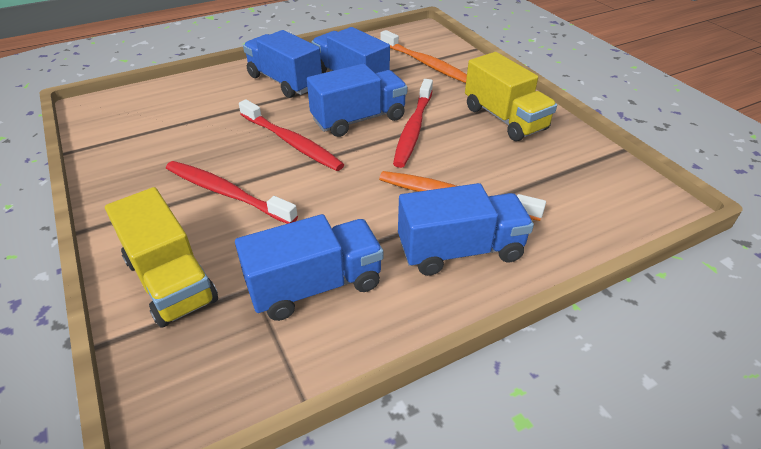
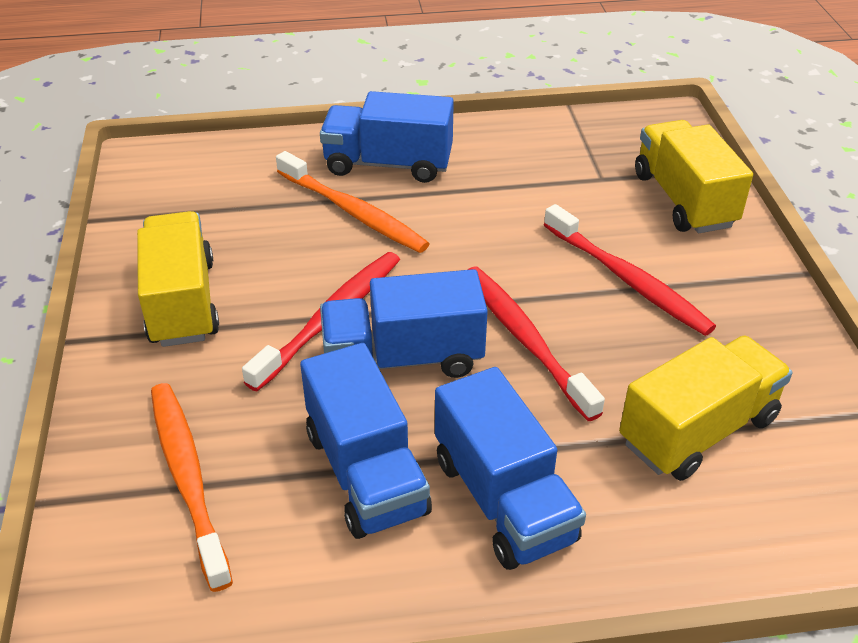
camera: 160 degrees left, 0 degrees up
blue truck [235,214,384,321] -> none
none -> yellow truck [619,336,792,481]

